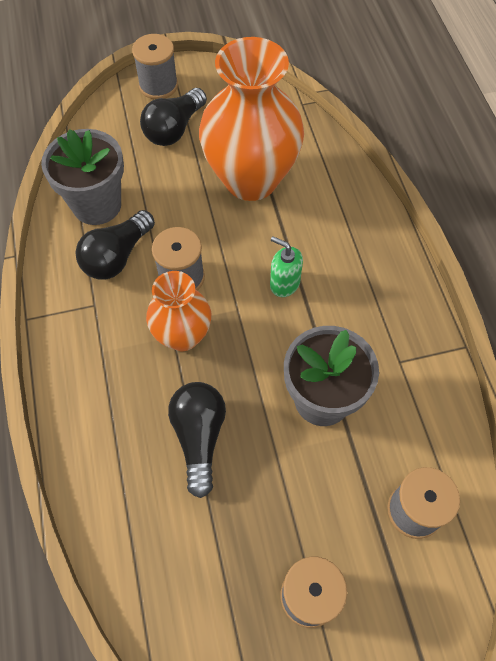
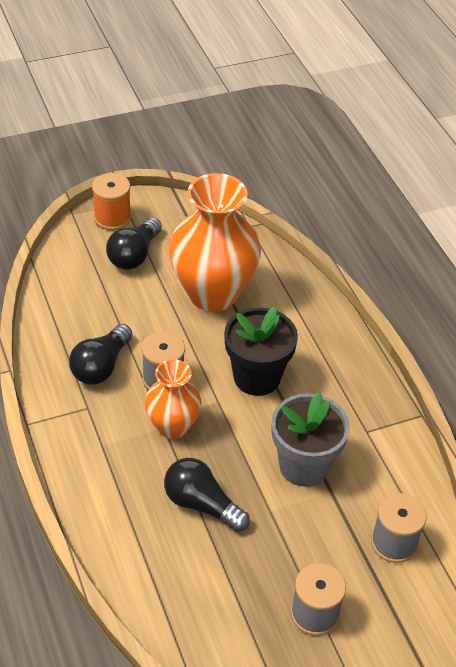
camera: 10 degrees left, 15 degrees down
grey flower pot [41,129,124,225] -> none
grey spool [132,34,178,99] -> orange spool [92,173,131,230]
black light bulb [168,382,226,498] -> black light bulb turned 45 degrees counterclockwise [164,458,250,532]
green soap dispenser [270,236,303,297] -> black flower pot [224,306,298,396]

